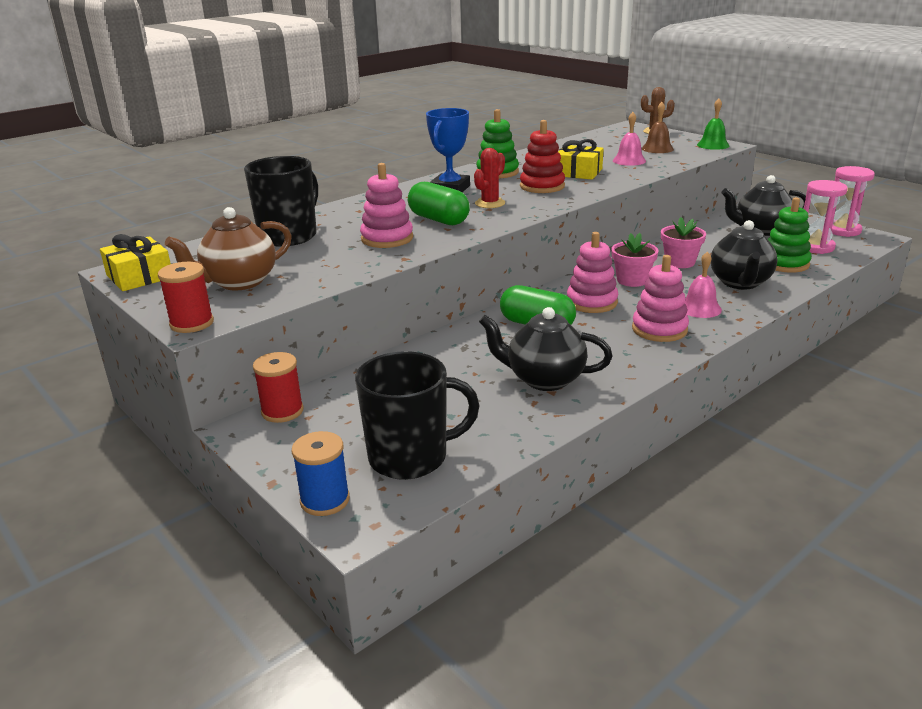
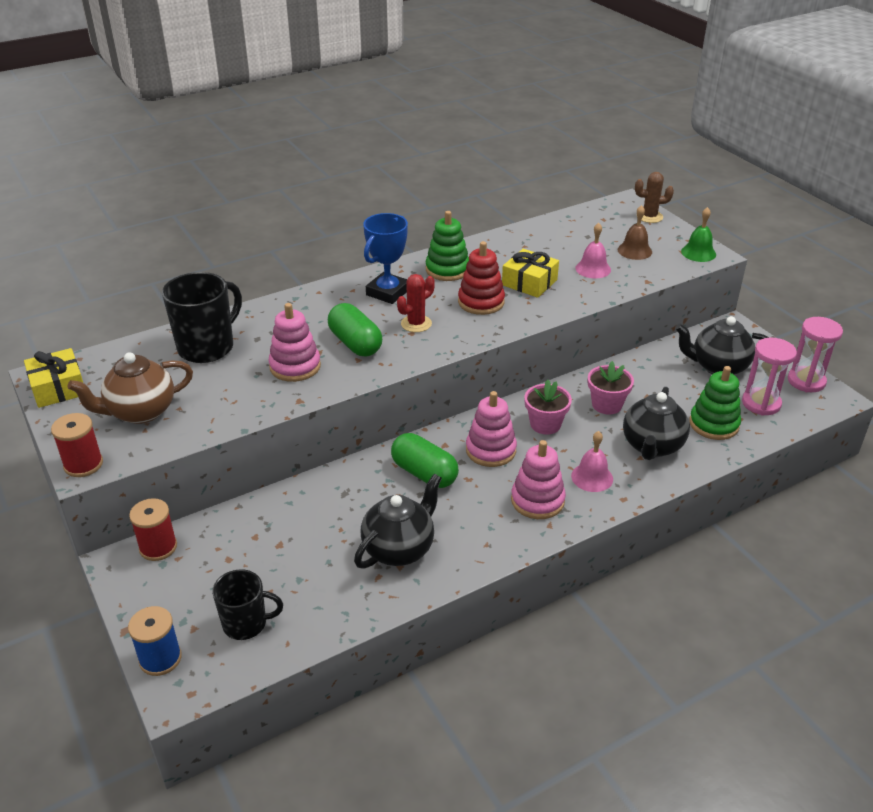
camera: 10 degrees right, 10 degrees up
black mug [355,351,480,480] -> black mug [212,569,283,640], size x0.63
black teapot [479,307,613,391] -> black teapot turned 105 degrees clockwise [354,474,442,569]

